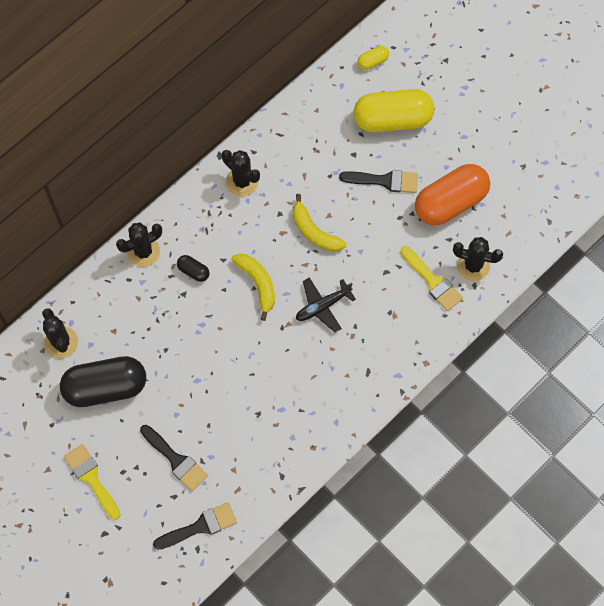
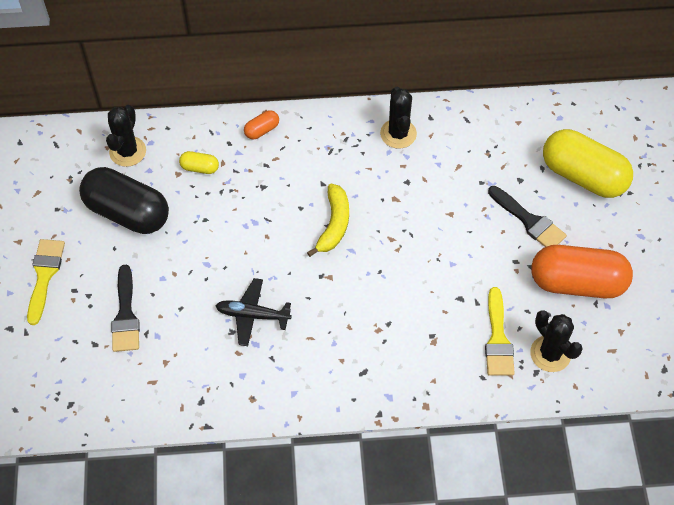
camera: 40 degrees right, 10 degrees down
black cactus [116,222,162,267] -> orange capsule [244,110,279,139]
black brush [153,502,237,550] -> none
black capsule [177,255,210,282] -> none
yellow banana [293,194,347,252] -> none
black plane [296,277,356,332] -> black plane moved to [216,278,292,346]
yellow capsule [358,46,389,70] -> yellow capsule moved to [179,151,219,174]

